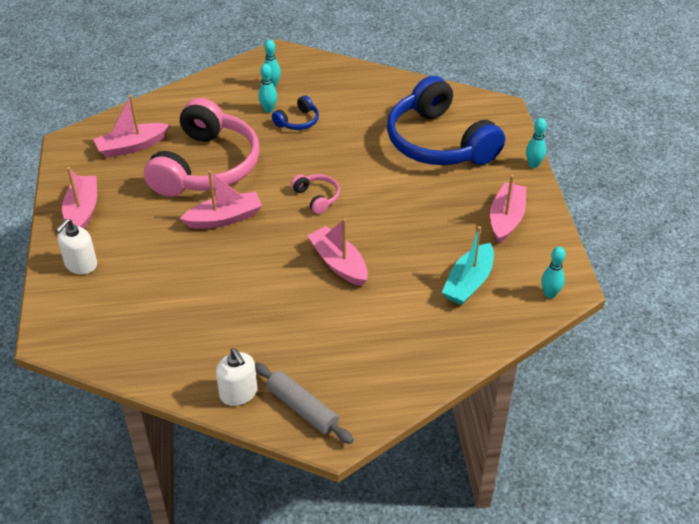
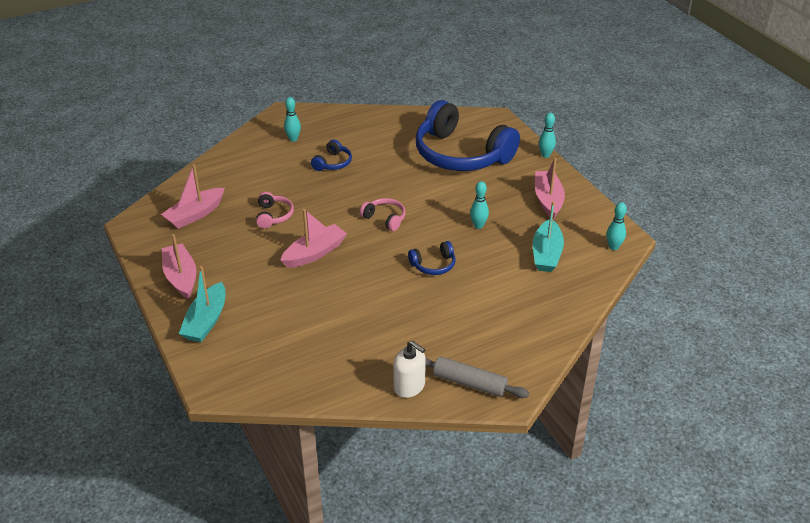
camera: 20 degrees left, 5 degrees down
white soap dispenser [56,219,97,274] -> turquoise boat [179,266,225,342]
pink headphones [144,98,260,197] -> pink headphones [256,192,294,229], size x0.41
turquoise bowling pin [258,64,277,113] -> turquoise bowling pin moved to [470,181,489,229]
pink boat [307,219,368,286] -> blue headphones [408,241,455,275]

